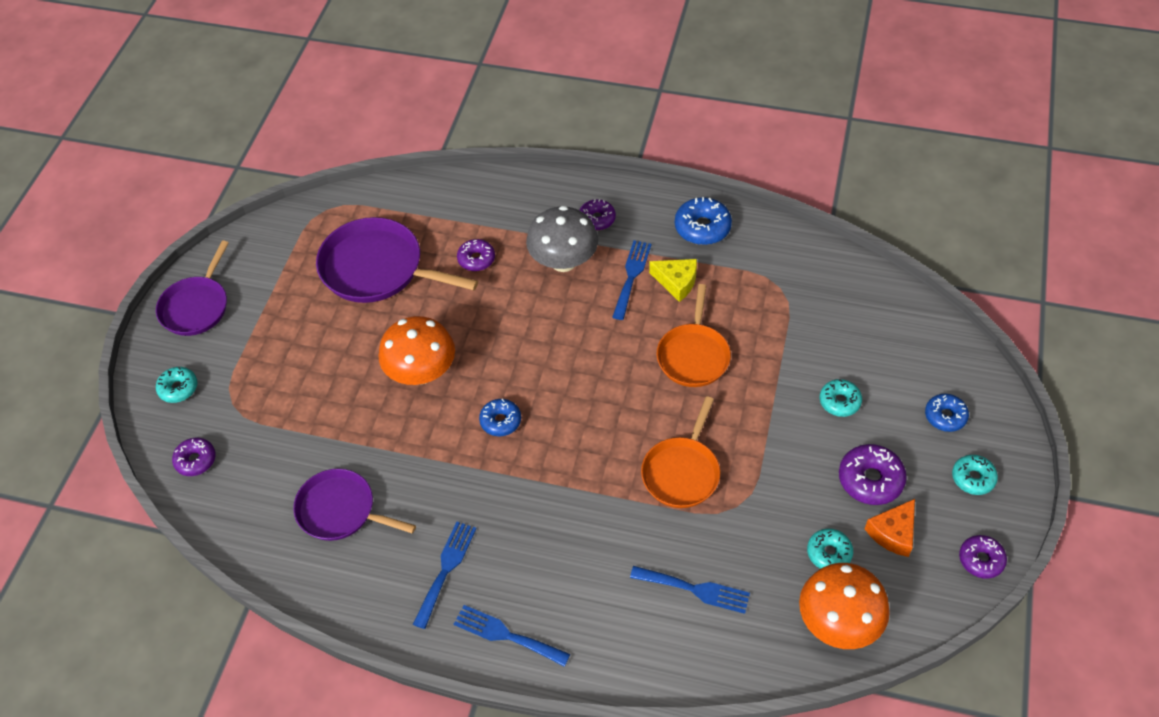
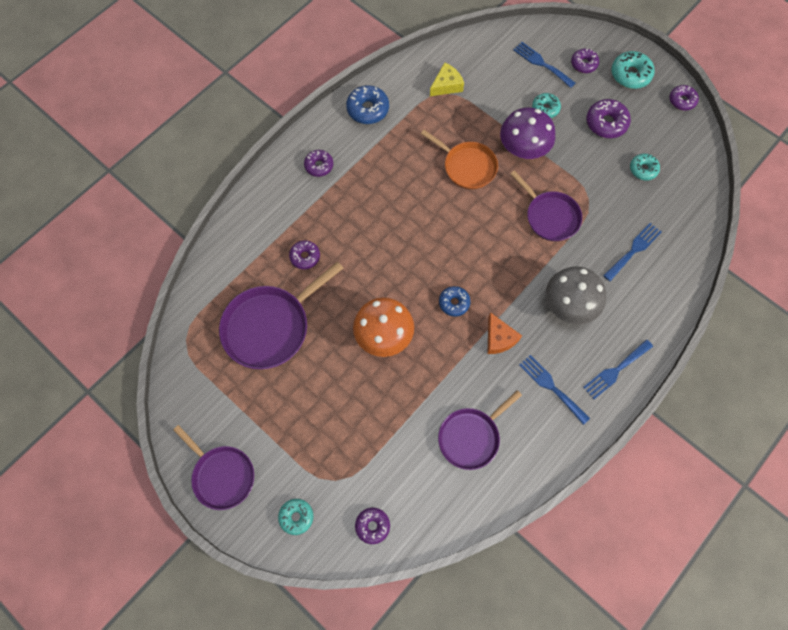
camera: 65 degrees left, 15 degrees up
grey mushroom [526,206,598,272] -> grey mushroom moved to [546,266,606,325]
blue fork [612,240,651,320] -> blue fork moved to [513,42,576,88]
orange pan [641,396,720,508] -> purple pan [510,171,582,241]
yellow cheese [649,259,697,302] -> yellow cheese moved to [430,62,464,96]
orange mushroom [799,563,890,649] -> none
orange cheese [865,499,915,557] -> orange cheese moved to [488,312,522,354]
blue donut [925,394,969,432] -> purple donut [571,49,599,73]
turquoise donut [952,455,998,495] -> turquoise donut [611,51,655,89], size x1.51
none -> purple mushroom [500,108,555,159]

